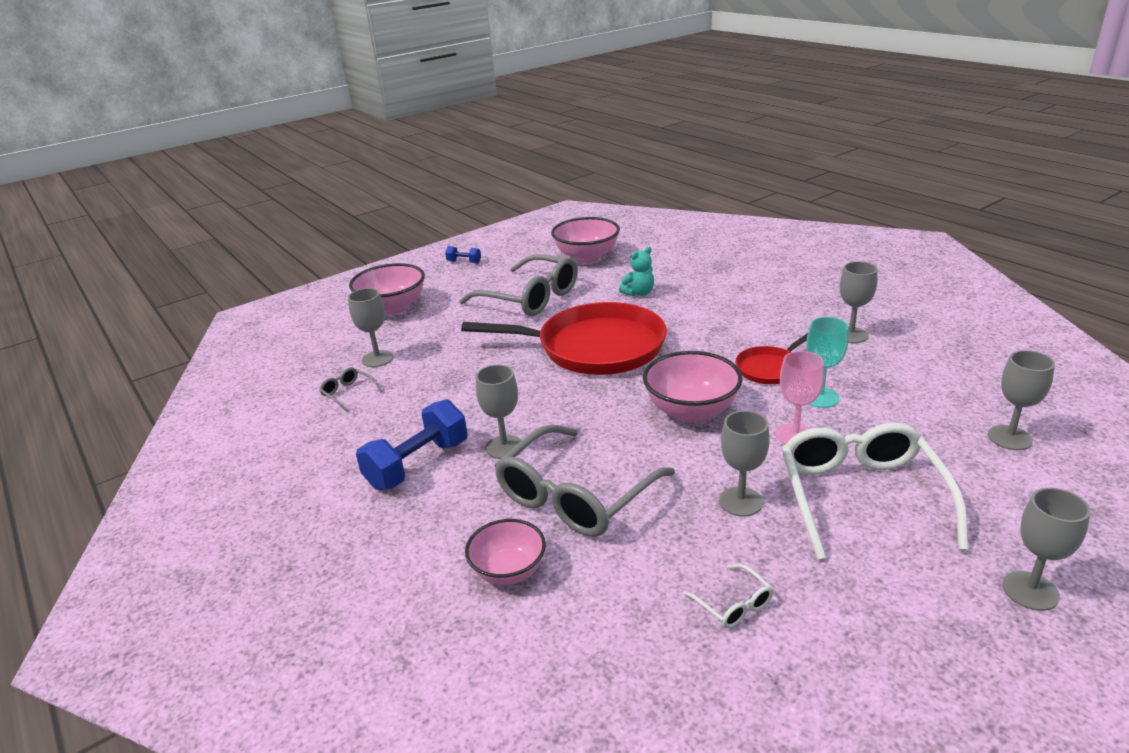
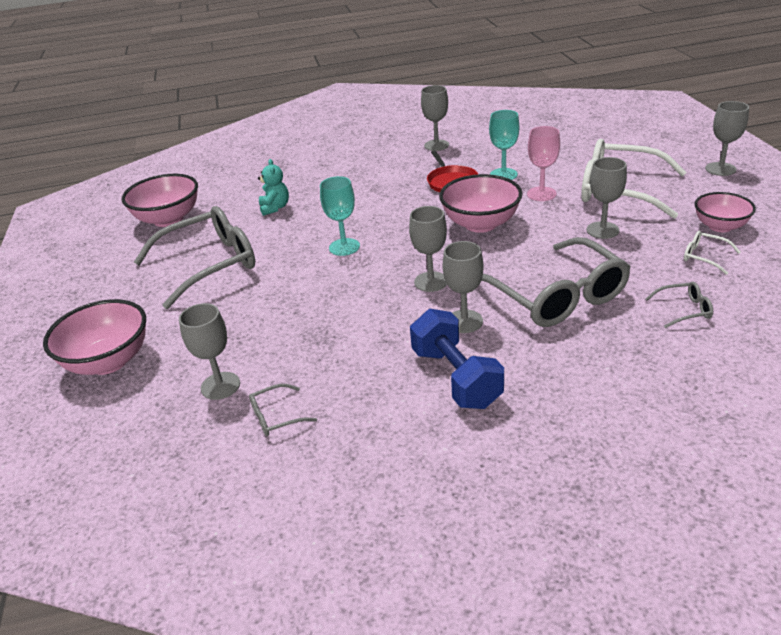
camera: 65 degrees left, 5 degrees up
blue dumbbell [445,246,481,263] -> none
red pan [461,302,667,375] -> turquoise goblet [320,176,360,256]
pink bowl [465,519,546,585] -> pink bowl moved to [695,192,756,232]
white glasses [683,564,774,628] -> white glasses turned 135 degrees counterclockwise [684,231,740,275]
grey goblet [988,350,1055,450] -> grey goblet moved to [409,206,447,292]
none -> grey glasses [646,282,713,328]

